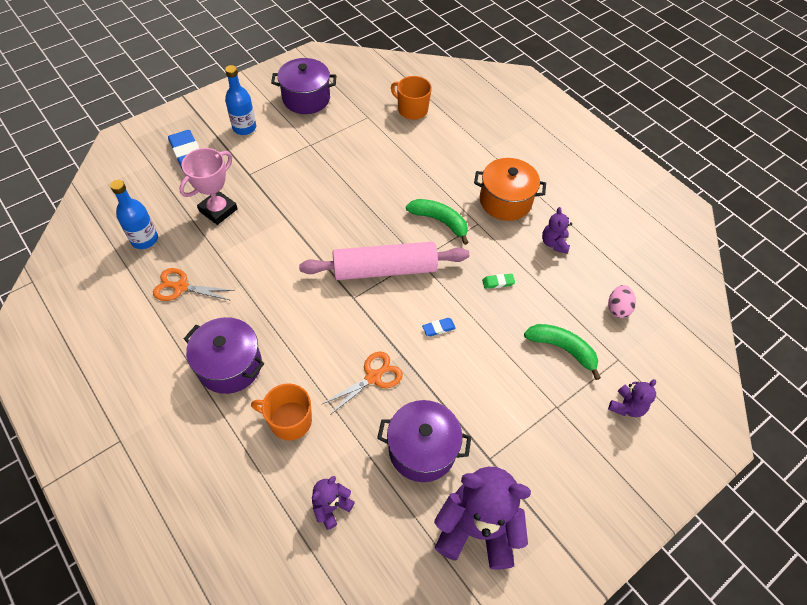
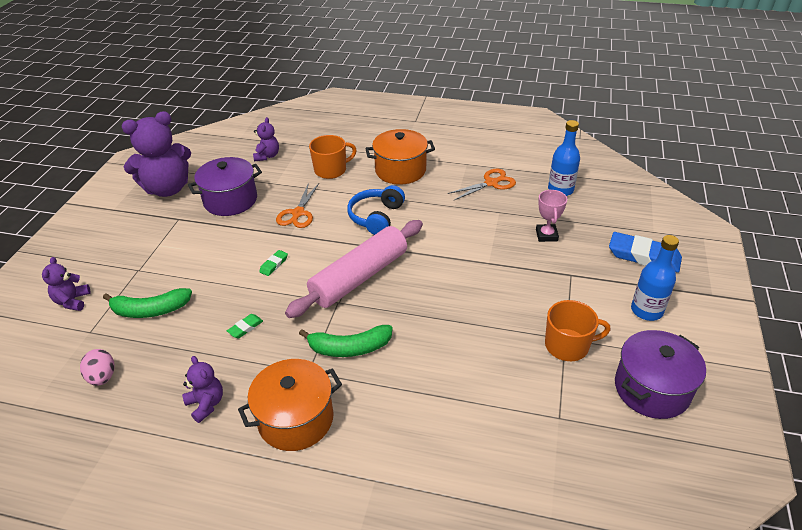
camera: 145 degrees right, 15 degrees down
pink trophy [179,148,238,225] -> pink trophy [536,189,567,242], size x0.66
purple pot [184,317,264,394] -> orange pot [365,129,435,185]
orange mug [391,76,432,120] -> orange mug moved to [545,300,610,361]
blue eraser [422,318,456,336] -> green eraser [259,250,288,276]
none -> blue headphones [347,185,405,235]

